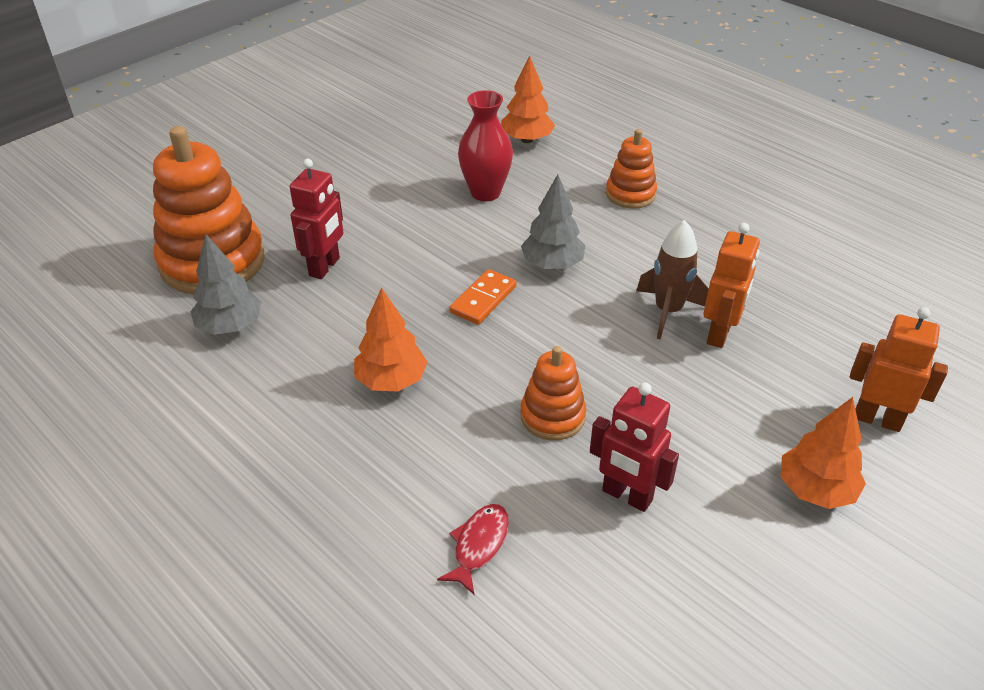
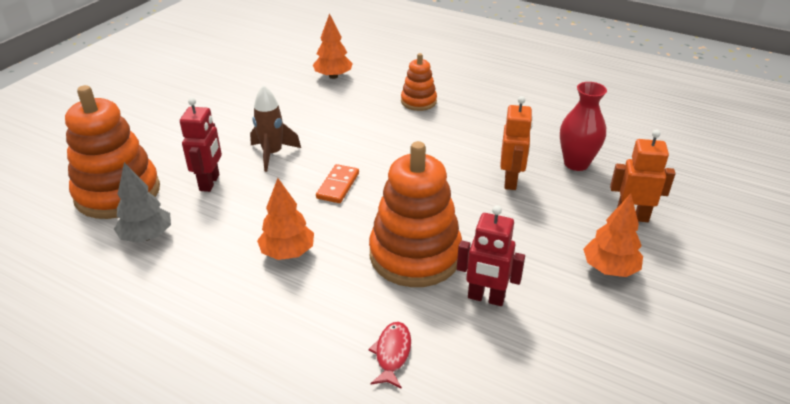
camera: 15 degrees left, 5 degrees down
red vase [458,90,513,201] -> red vase moved to [560,82,607,171]
orange stacking toy [520,346,586,441] -> orange stacking toy [369,141,462,287], size x1.90
grey tree [521,174,585,269] -> none
brown rocket [636,220,709,339] -> brown rocket moved to [250,85,301,172]

